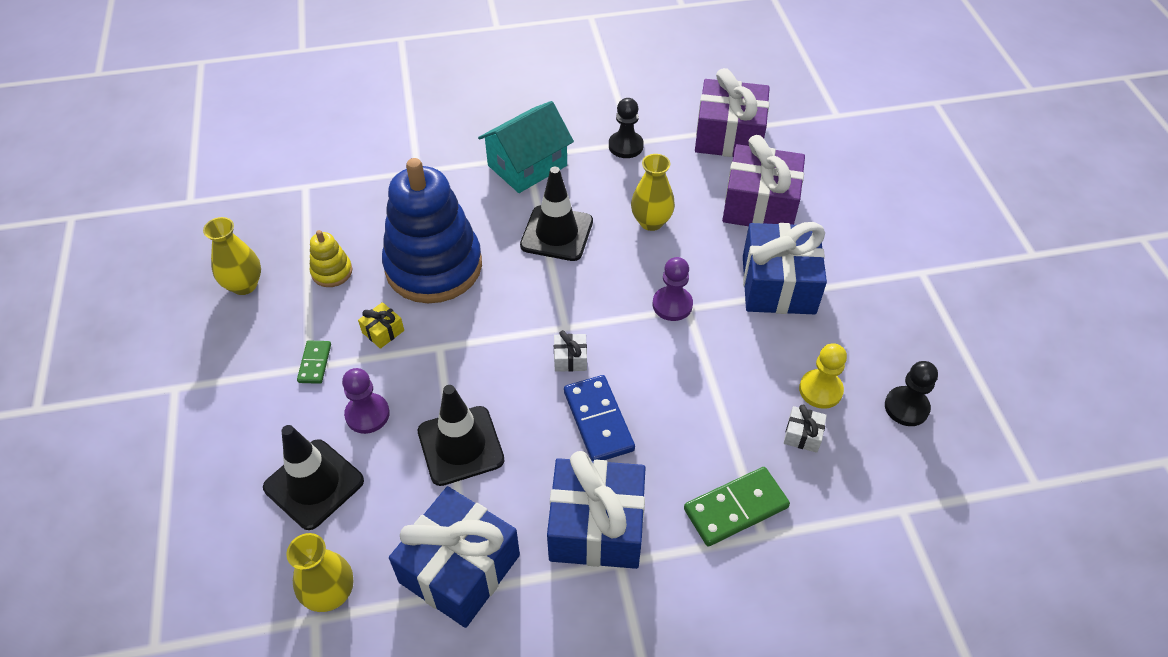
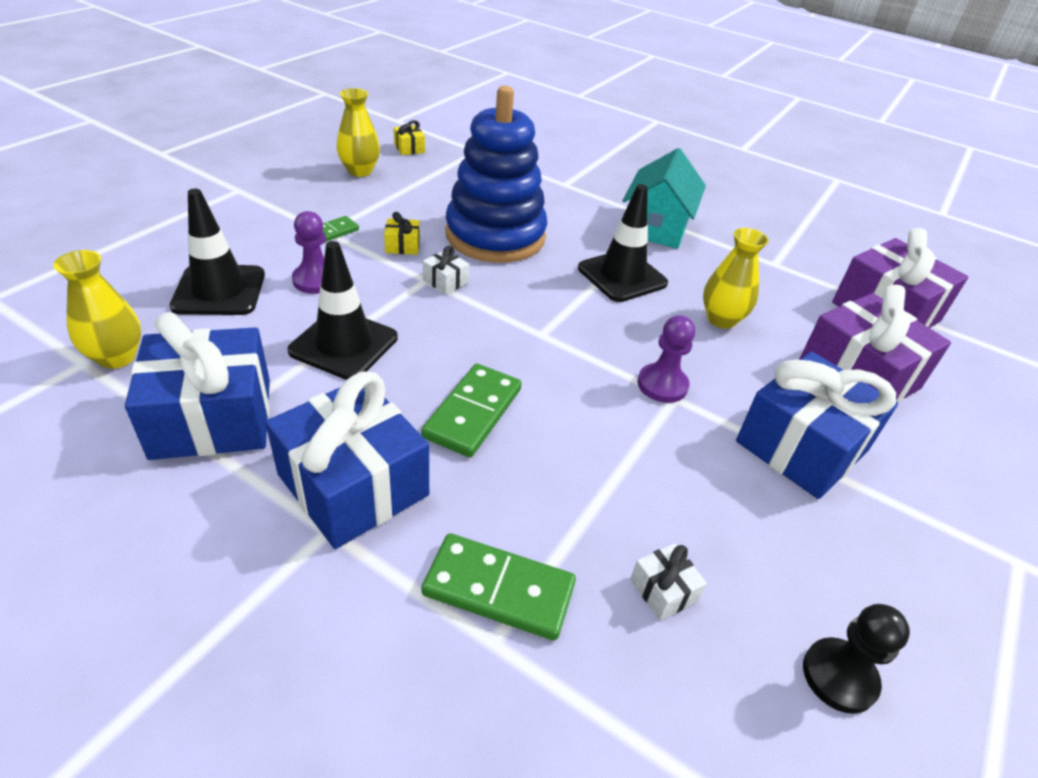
camera: 40 degrees right, 10 degrees down
yellow stacking toy [310,230,352,287] -> none
turquoise house [478,101,574,193] -> turquoise house turned 75 degrees counterclockwise [622,148,706,249]
white gift [554,330,587,372] -> white gift moved to [423,246,469,295]
blue domino [564,375,635,461] -> green domino [421,363,522,457]
black pawn [609,98,644,158] -> none
yellow pawn [799,343,847,409] -> none
none -> yellow gift [394,120,425,155]

